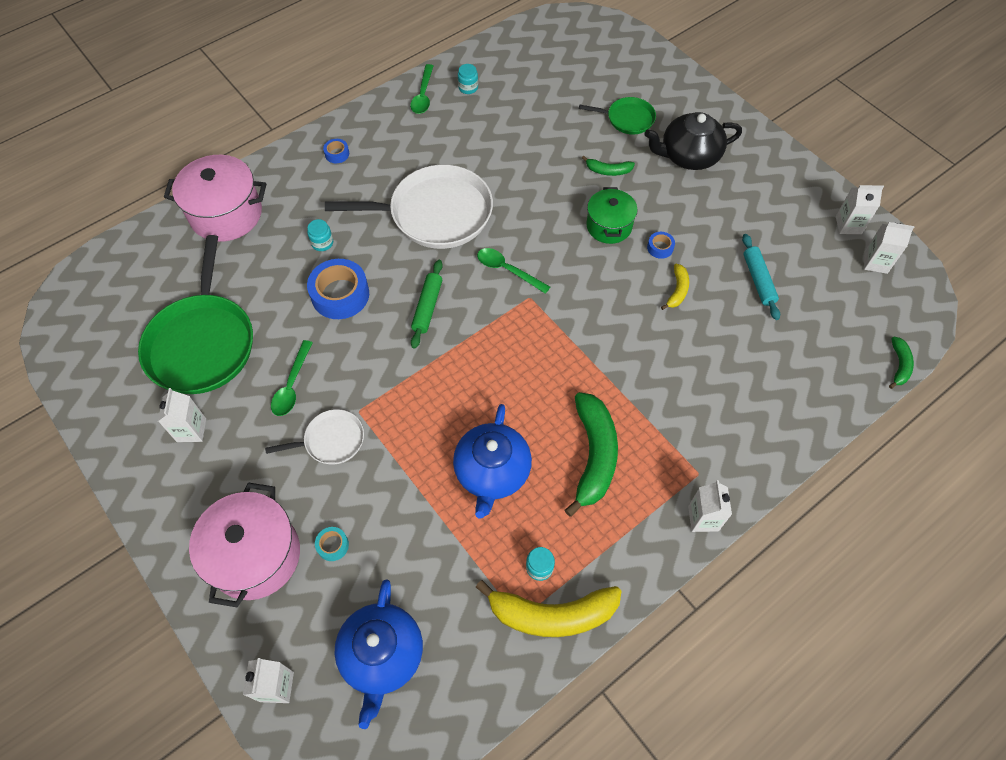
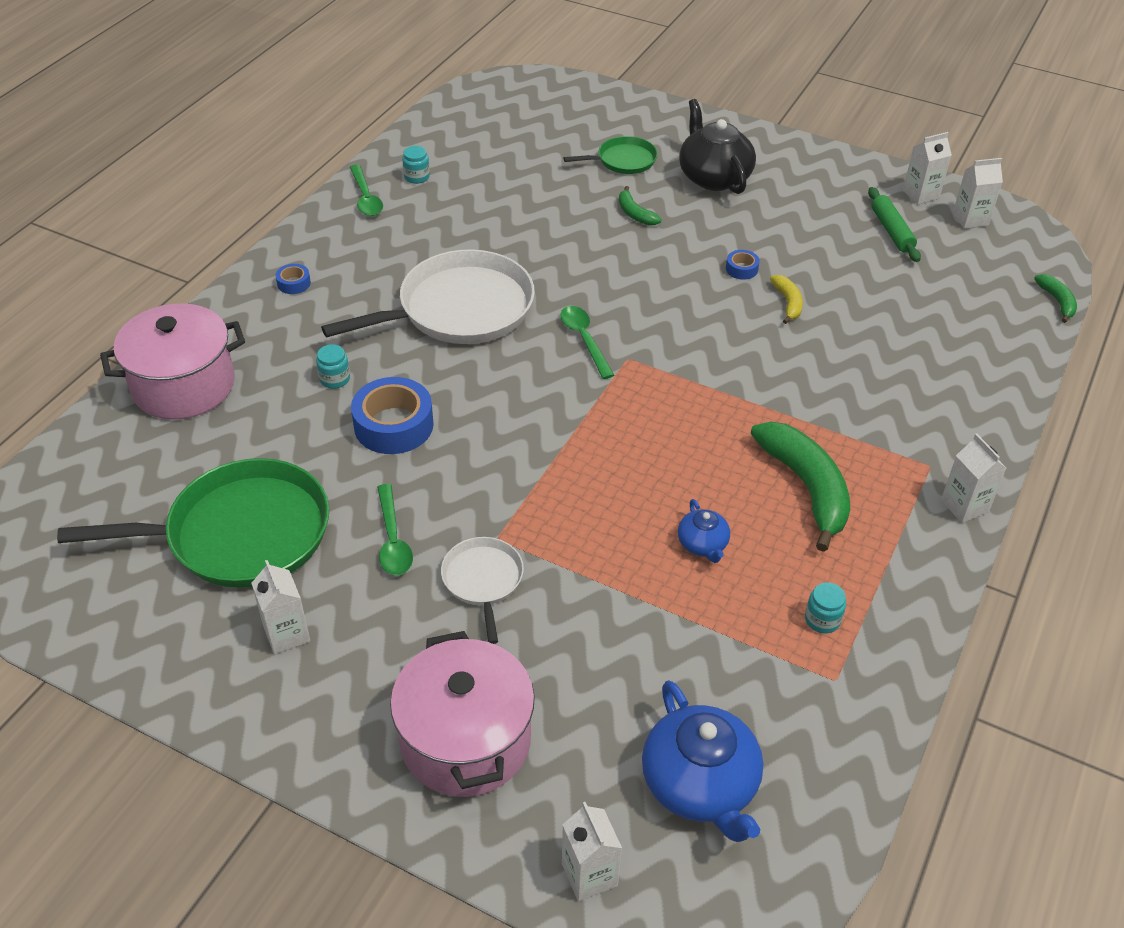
camera: 25 degrees left, 15 degrees down
green pan [138,235,253,394] -> green pan turned 75 degrees counterclockwise [57,458,329,588]
white pan [265,409,364,465] -> white pan turned 60 degrees counterclockwise [441,537,524,644]
turquoise tape [315,527,349,561] -> none
green rolling pin [411,260,443,349] -> green rolling pin moved to [868,187,921,262]
blue teapot [453,404,532,519] -> blue teapot [678,499,730,563], size x0.51
yellow banana [476,580,622,637] -> none
green spoon [477,248,550,294] -> green spoon turned 60 degrees clockwise [560,306,614,379]
green banana [582,156,635,176] -> green banana turned 75 degrees clockwise [619,186,662,226]
green pot [586,187,637,244] -> none
black teapot [644,112,742,170] -> black teapot turned 105 degrees clockwise [679,99,756,194]
turquoise rolling pin [742,234,780,320] -> none

